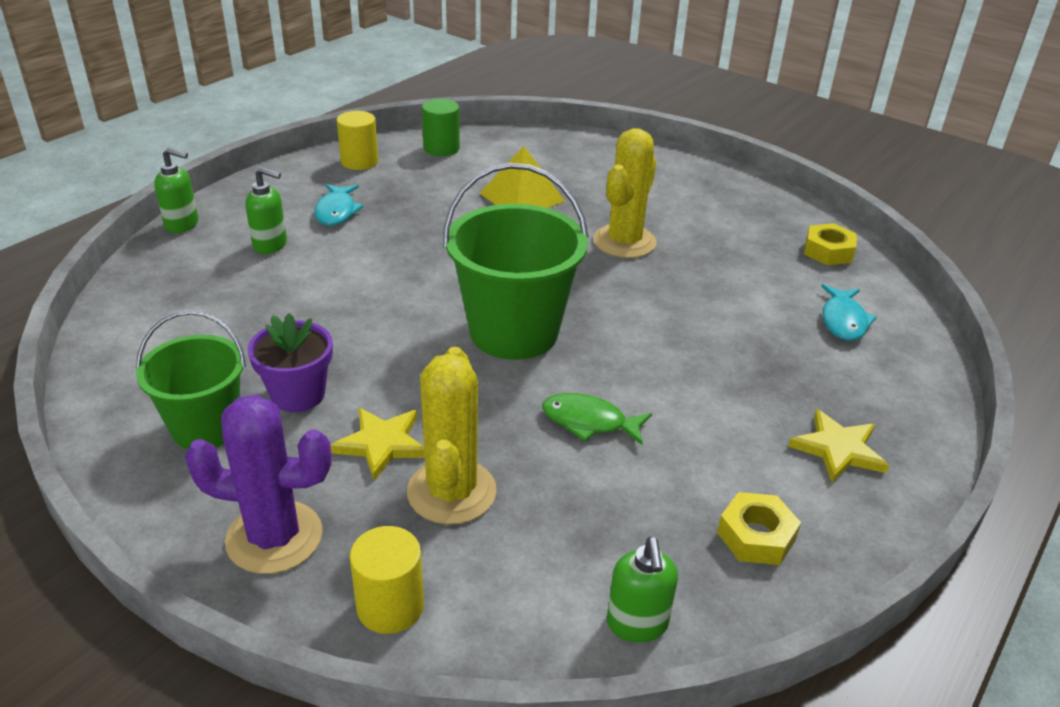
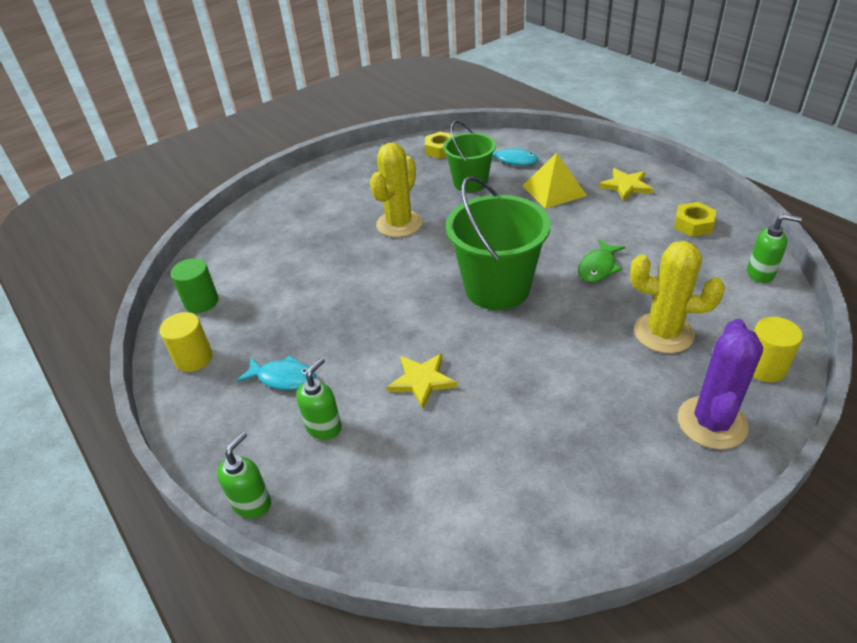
camera: 70 degrees left, 5 degrees up
green bucket [136,311,246,449] -> green bucket moved to [443,121,496,192]
purple flower pot [248,313,333,412] -> none
yellow star [330,407,425,481] -> yellow star moved to [387,353,457,409]
yellow pyramid [479,146,566,208] -> yellow pyramid moved to [522,153,587,209]
yellow cactus [593,128,656,258] -> yellow cactus turned 75 degrees clockwise [370,143,423,237]

